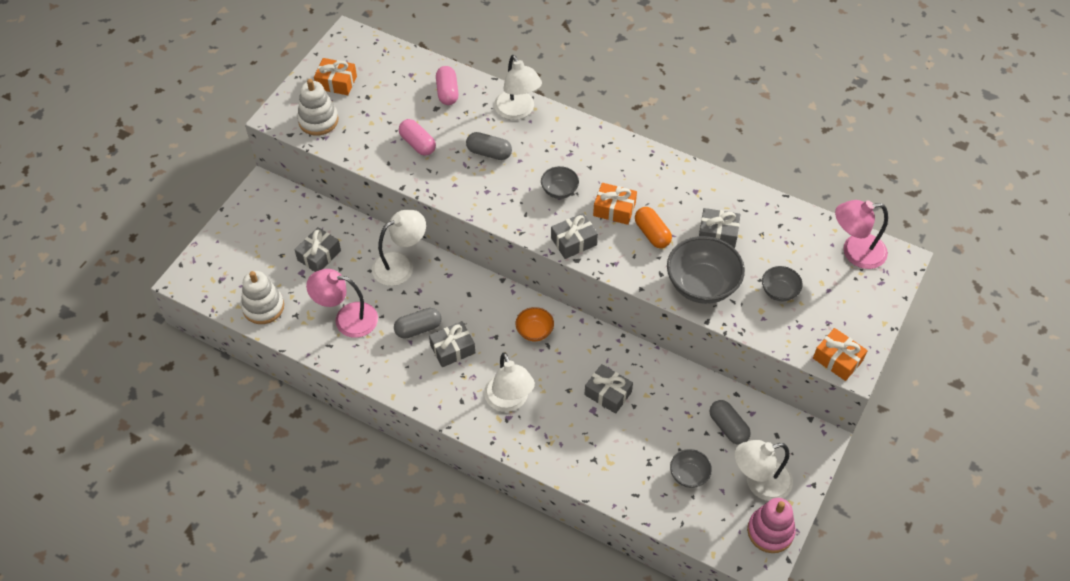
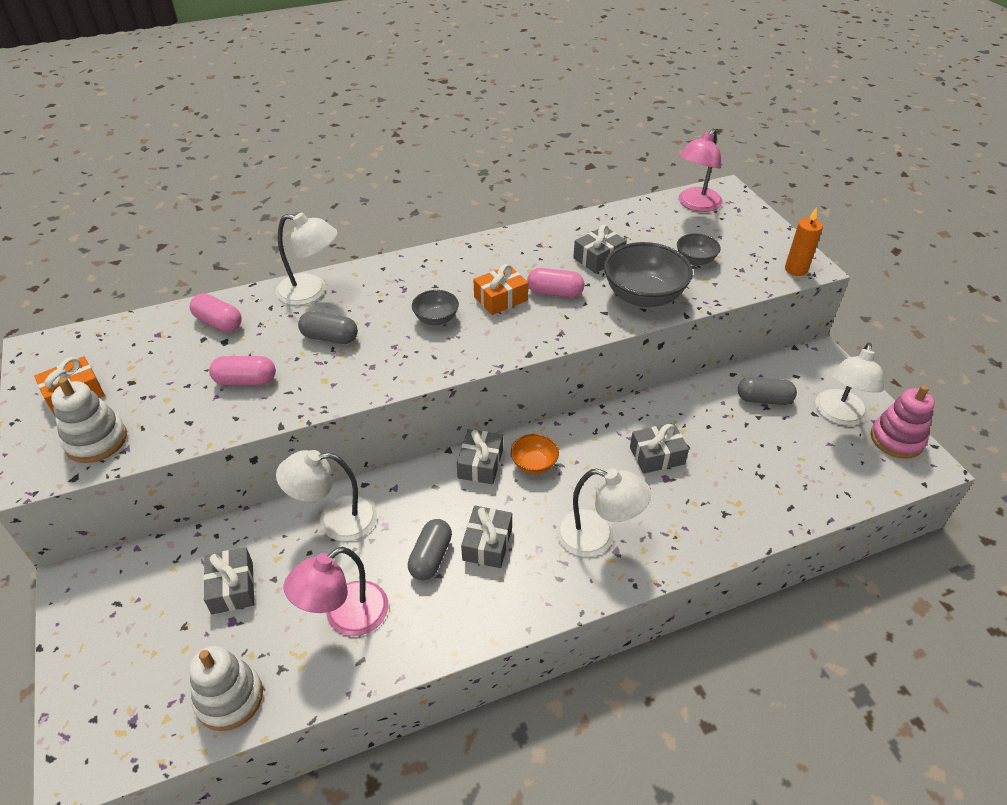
camera: 50 degrees left, 10 degrees down
white lamp [372,210,426,286] -> white lamp turned 105 degrees counterclockwise [276,450,377,541]
grey capsule [466,132,512,160] -> grey capsule turned 45 degrees clockwise [298,311,358,344]
grey gift [551,213,598,259] -> grey gift moved to [457,429,503,484]
orange capsule [635,207,672,248] -> pink capsule [527,268,584,297]
grey bowl [670,449,712,488] -> none
orange gift [813,328,868,381] -> orange candle [785,207,823,276]

